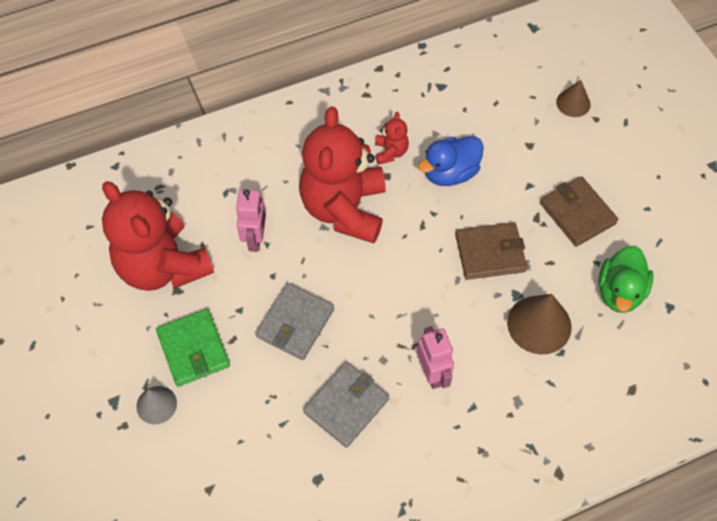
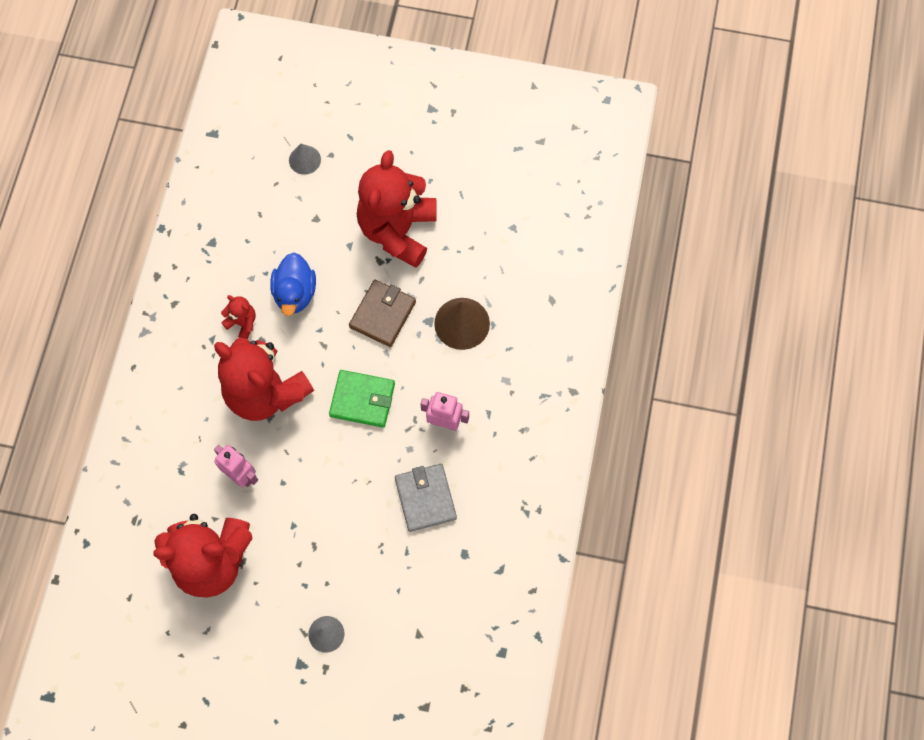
camera: 55 degrees left, 10 degrees up
green wallet [156,309,230,387] -> green wallet moved to [329,370,395,428]
grey wallet [255,283,334,360] -> none
brown wallet [540,176,618,247] -> red teddy bear [357,150,437,268]
brown cone [556,80,591,117] -> grey cone [289,144,321,175]
green duck [598,246,653,313] -> none

